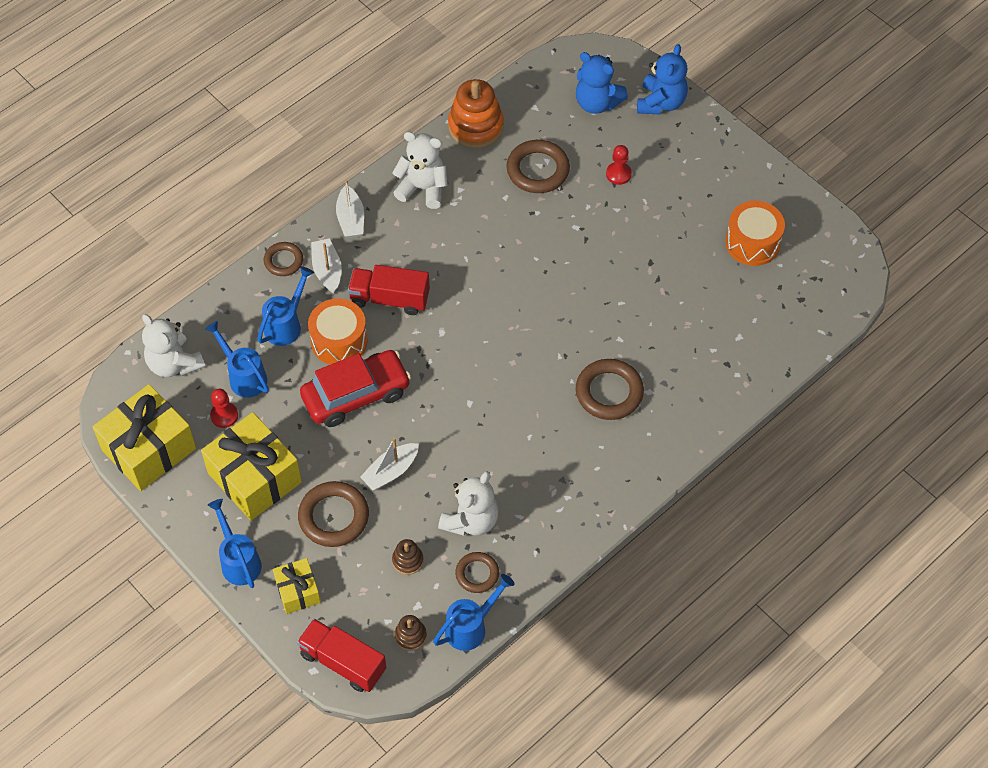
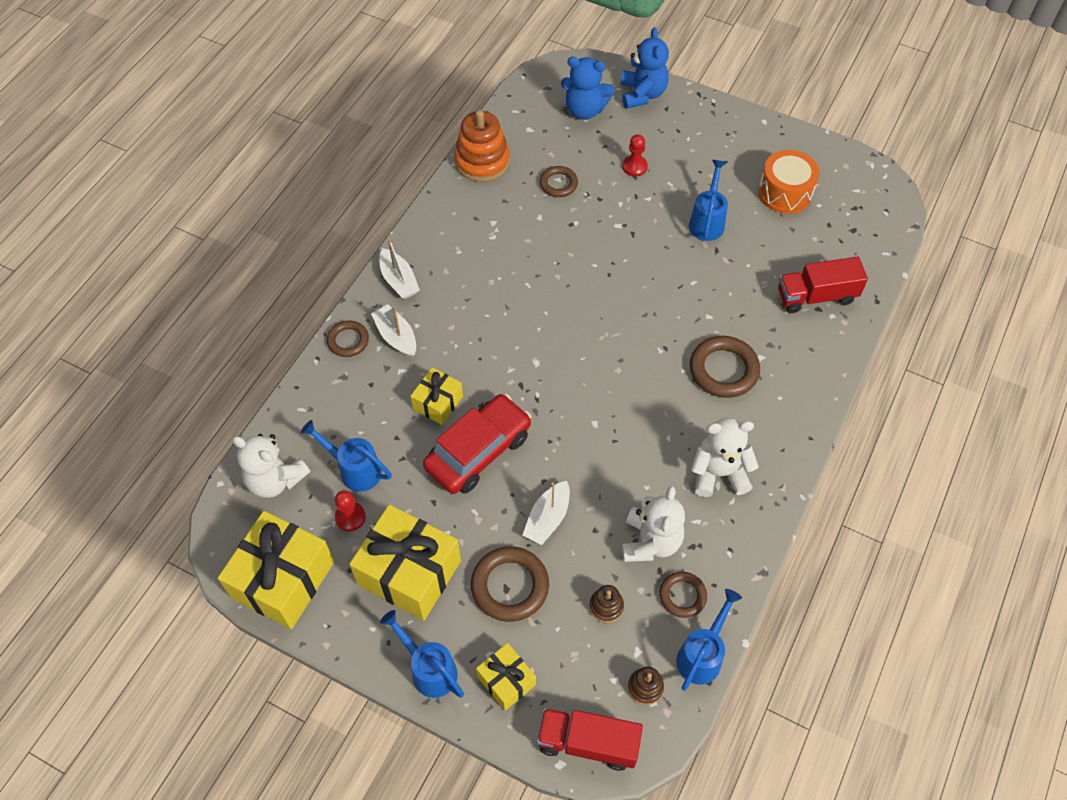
camera: 20 degrees left, 0 degrees up
blue watering can [257,266,314,346] -> blue watering can moved to [689,160,728,241]
orange drum [308,298,368,365] -> yellow gift [411,367,463,425]
red truck [348,265,430,315] -> red truck moved to [778,257,868,313]
white teddy bear [392,132,448,209] -> white teddy bear moved to [691,418,759,497]
brown ring [506,140,570,193] -> brown ring [540,166,578,197], size x0.61

